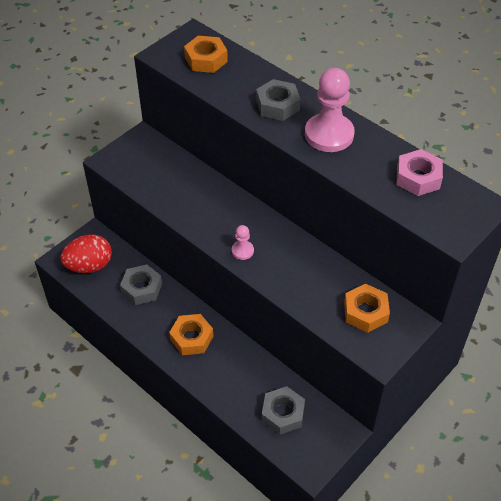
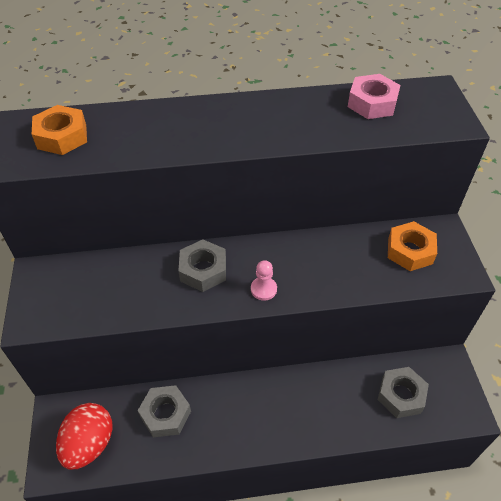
camera: 50 degrees left, 0 degrees up
orange nut [169,314,213,355] -> none
grey nut [256,79,301,121] -> grey nut moved to [179,240,226,292]
pink pawn [305,68,355,152] -> none

